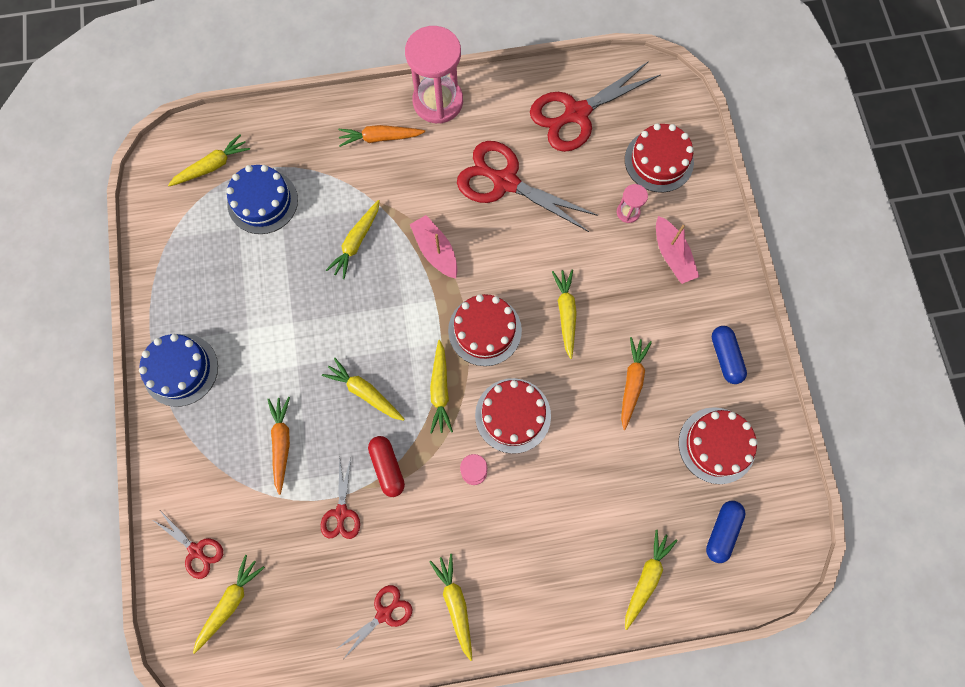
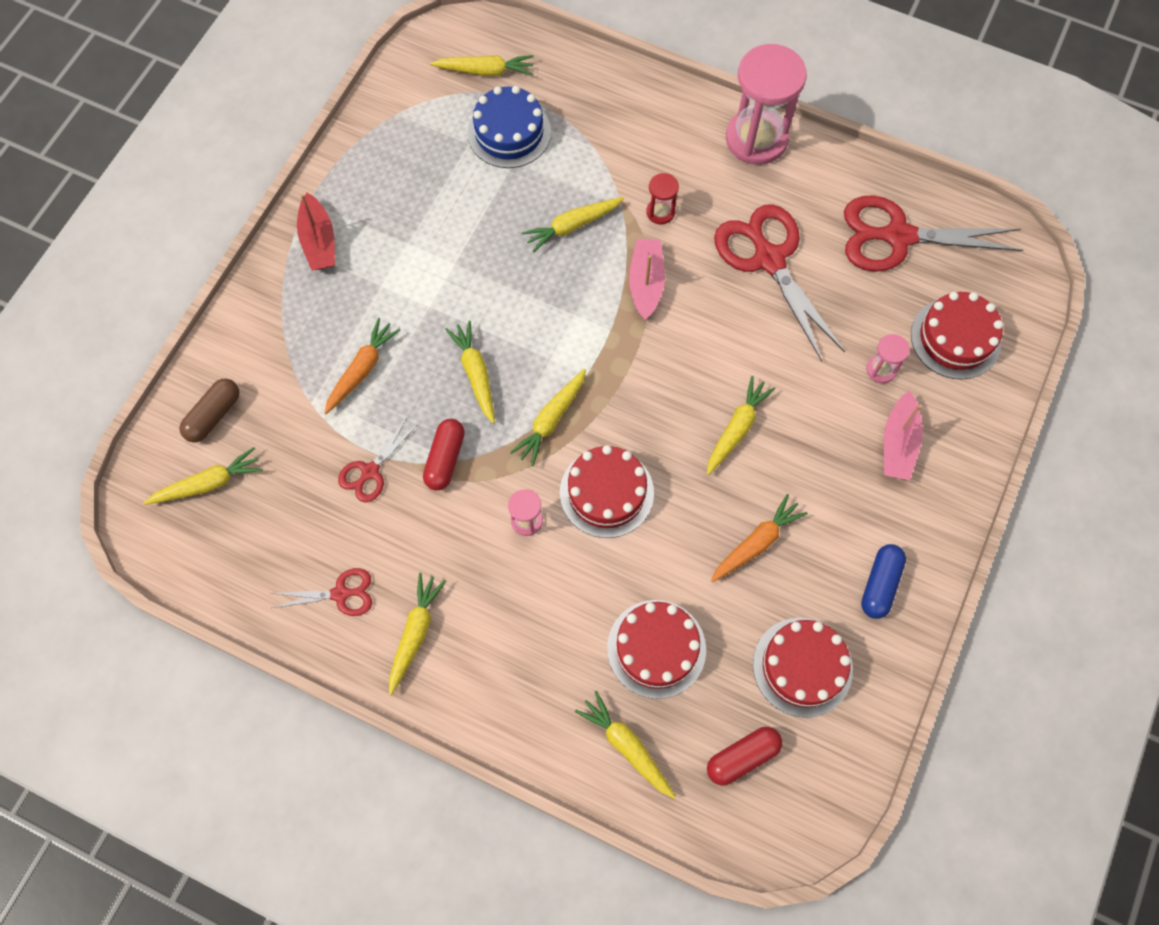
camera: 35 degrees right, 5 degrees down
blue cake [139,334,218,407] -> red boat [297,193,335,270]
red scissors [153,511,223,579] -> brown capsule [179,379,239,443]
orange carrot [338,125,425,147] -> none
red cake [448,294,522,366] -> red cake moved to [607,600,706,699]
yellow carrot [625,530,678,630] -> yellow carrot turned 105 degrees counterclockwise [575,691,676,798]
blue capsule [706,501,746,563] -> red capsule [707,727,783,786]
none -> red hourglass [646,173,679,224]

